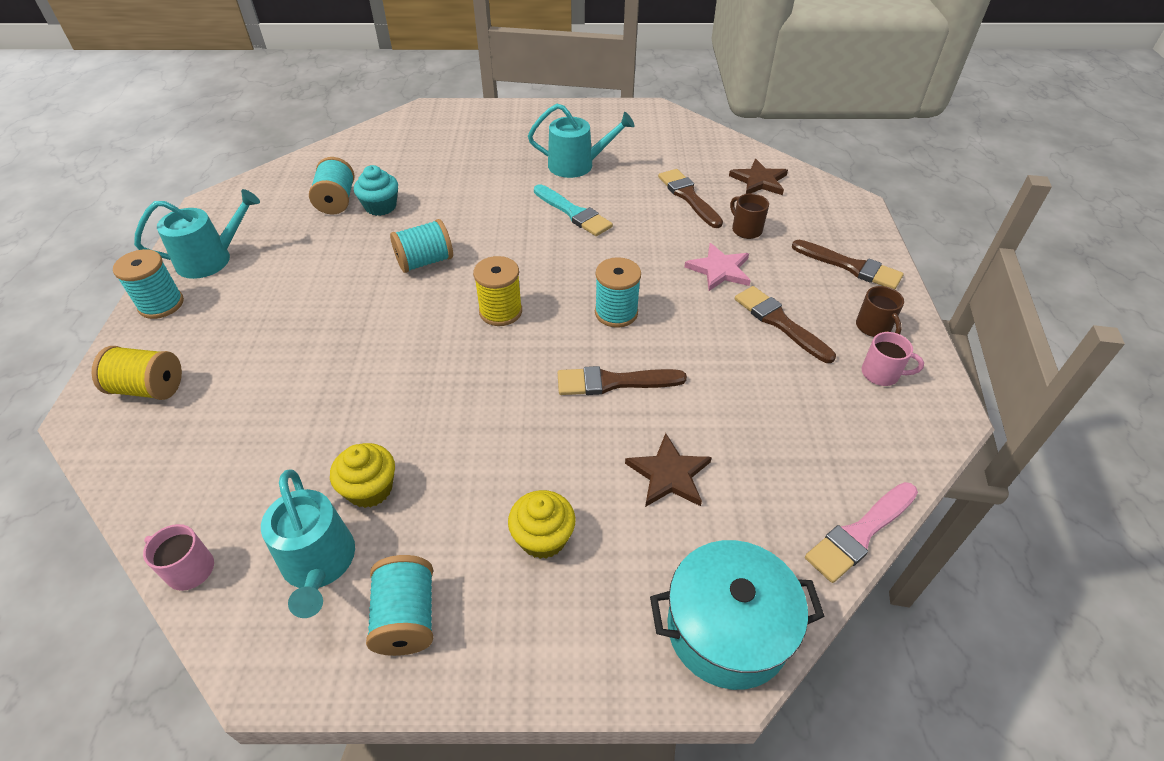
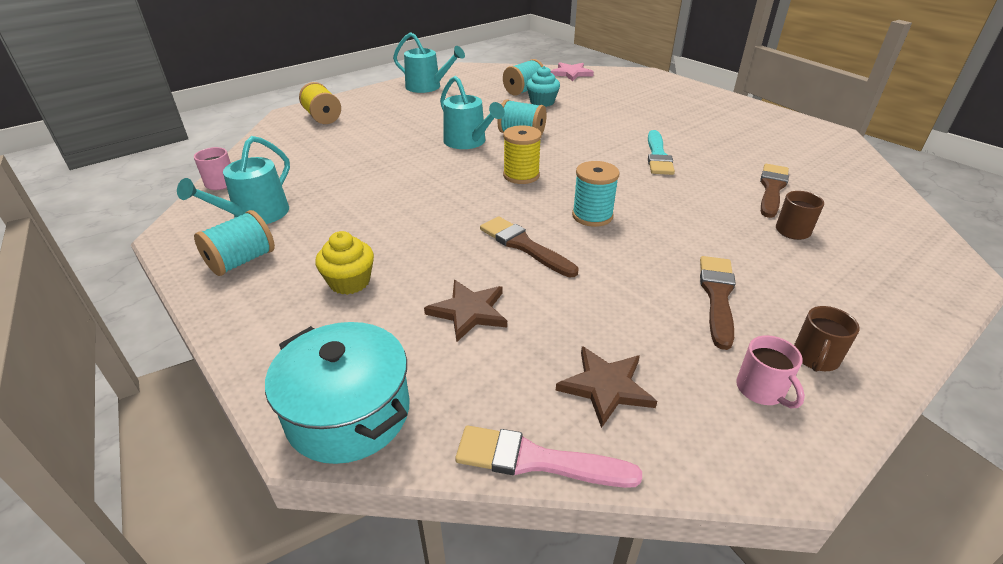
camera: 50 degrees right, 10 degrees down
turquoise spool [113,249,184,319] -> none
yellow cupcake [330,443,395,508] -> none
turquoise watering can [528,104,635,178] -> turquoise watering can moved to [440,76,505,149]
pink star [684,243,751,291] -> pink star moved to [551,62,594,81]
brown star [729,159,788,195] -> brown star moved to [556,346,657,428]
brown brush [792,240,904,290] -> none

